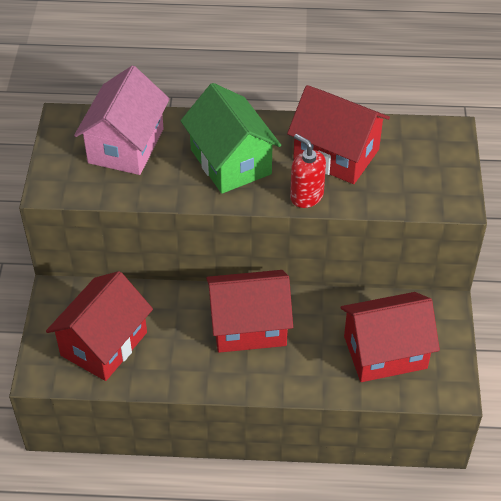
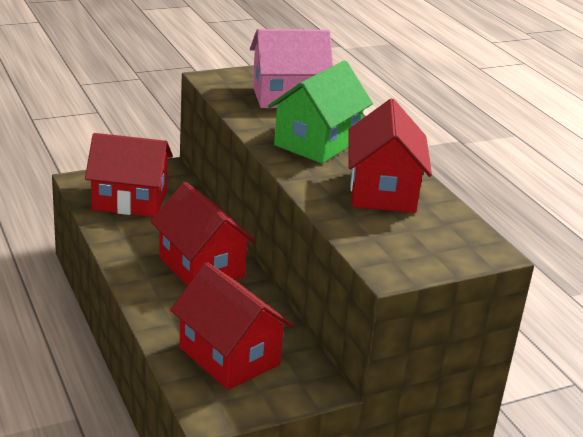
camera: 60 degrees right, 20 degrees down
red soap dispenser [290,134,326,208] -> none

